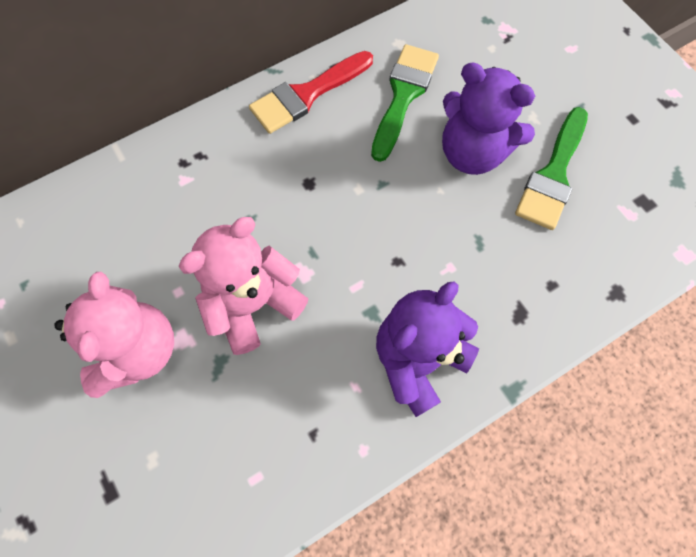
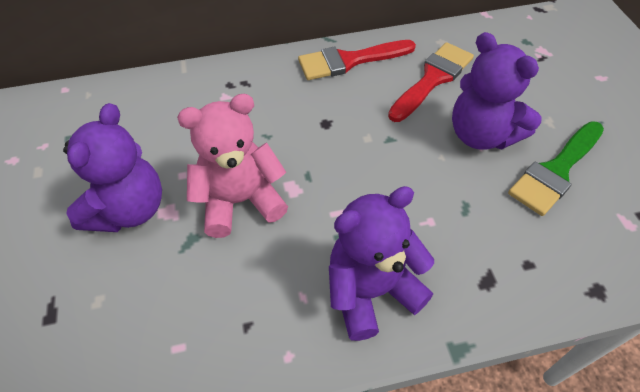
camera: 20 degrees right, 15 degrees down
pink teddy bear [54,272,174,398] -> purple teddy bear [63,103,162,232]
green brush [371,44,439,162] -> red brush [388,42,474,122]

